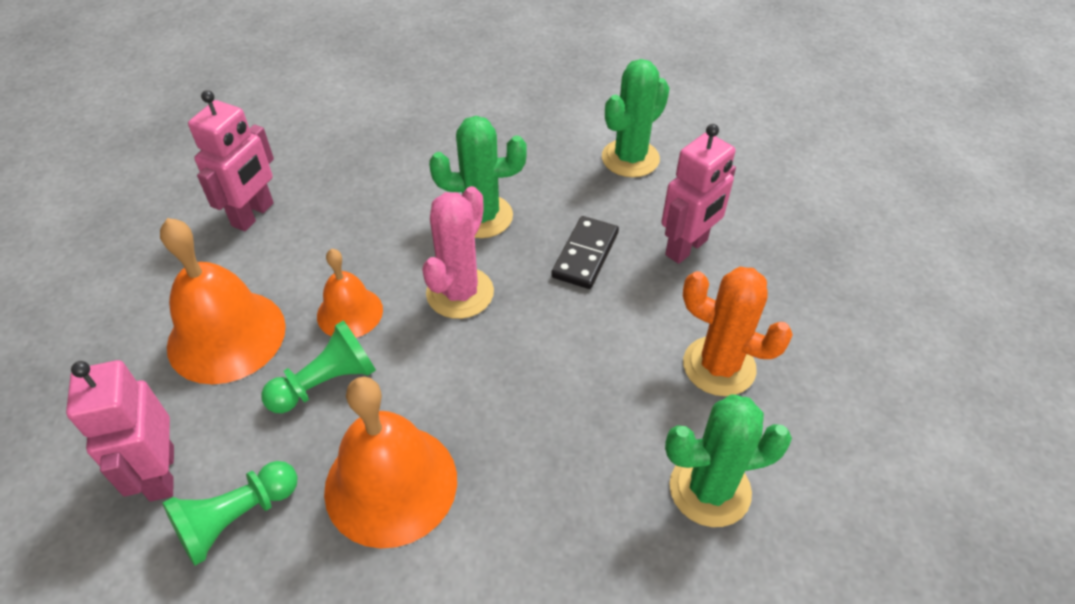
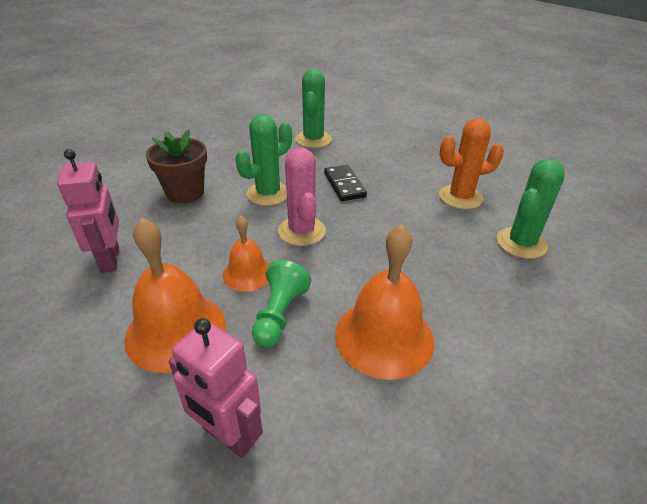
camera: 40 degrees left, 10 degrees down
green pawn [162,461,298,566] -> none
pink robot [661,124,736,264] -> none
none -> brown flower pot [146,130,207,204]

